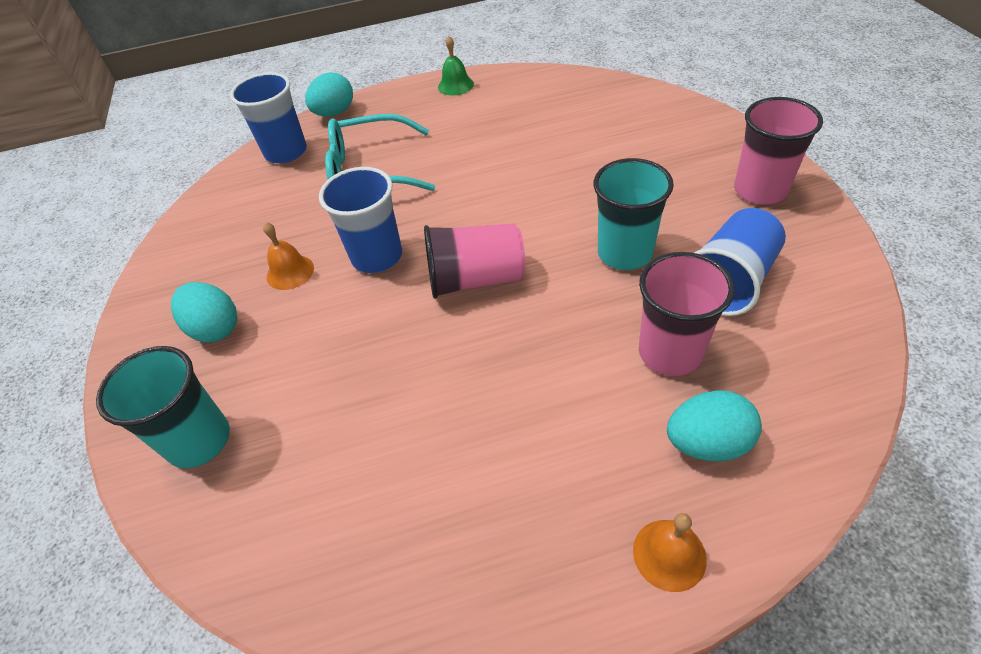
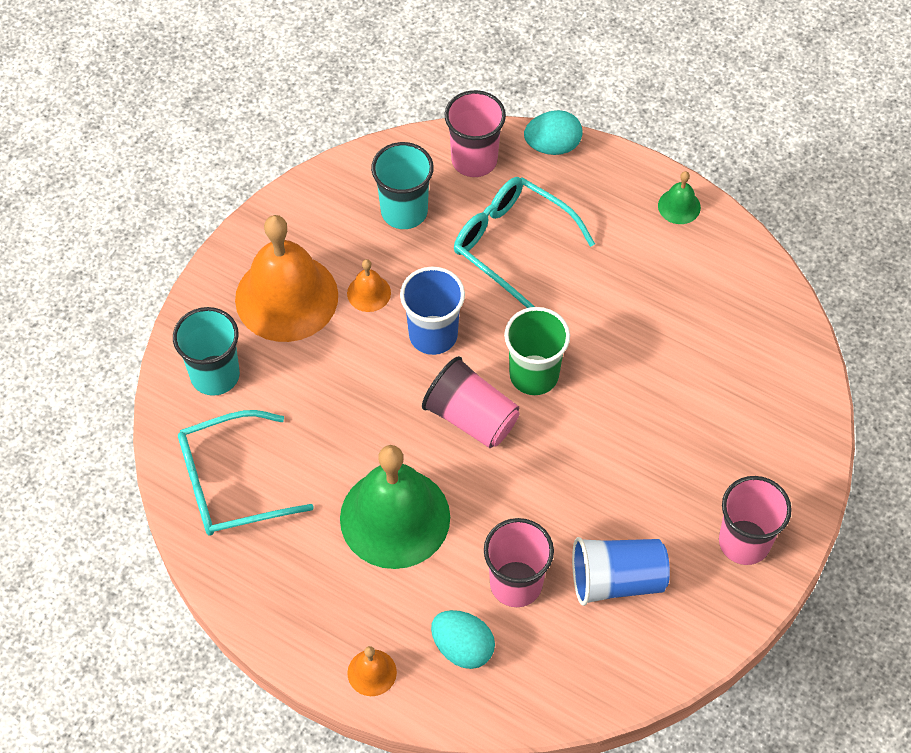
camera: 40 degrees right, 10 degrees up
turquoise egg [171,282,237,343] -> orange bell [235,215,338,342]
blue cup [230,72,307,163] -> pink cup [445,90,506,177]
turquoise cup [594,158,674,270] -> turquoise cup moved to [371,142,434,229]
none -> turquoise glasses [178,410,314,536]
none -> green bell [340,445,450,569]
none -> green cup [504,307,570,395]

